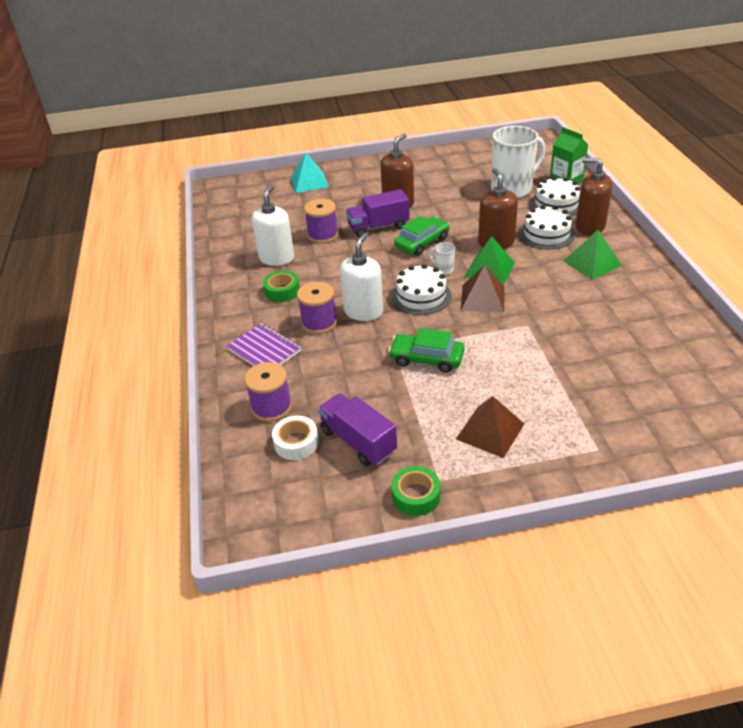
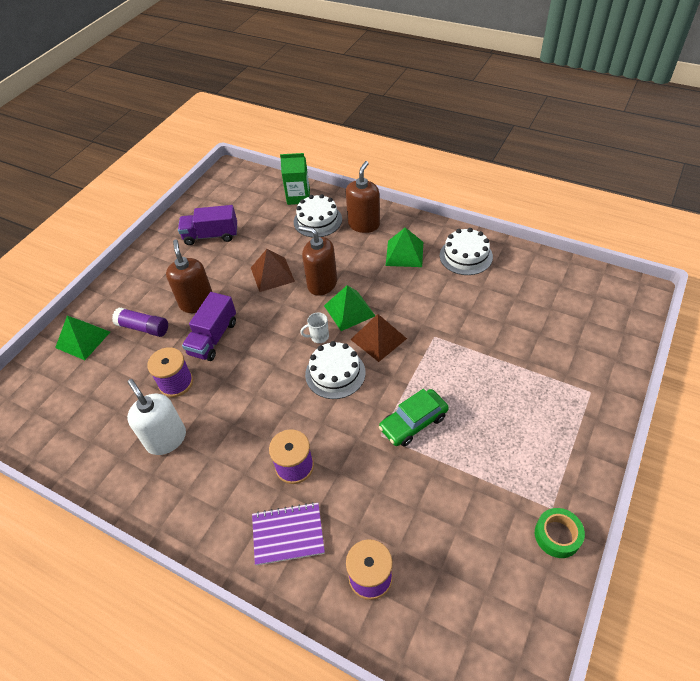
camera: 50 degrees left, 10 degrees up
green tape [263,271,300,302] -> none
white tape [272,416,319,460] -> none
turquoise pyramid [291,153,329,193] -> green pyramid [55,316,110,360]
purple truck [318,394,397,466] -> purple truck moved to [178,205,237,245]
white soap dispenser [340,233,383,321] -> none
green car [394,216,450,256] -> none
brown pyramid [456,396,524,458] -> brown pyramid moved to [251,249,295,292]
white mug [491,126,545,198] -> none
white cake [519,205,575,250] -> white cake moved to [440,228,493,275]
brown soap dispenser [576,158,613,235] -> brown soap dispenser turned 135 degrees clockwise [346,161,380,233]
none -> purple glue stick [112,307,168,337]

